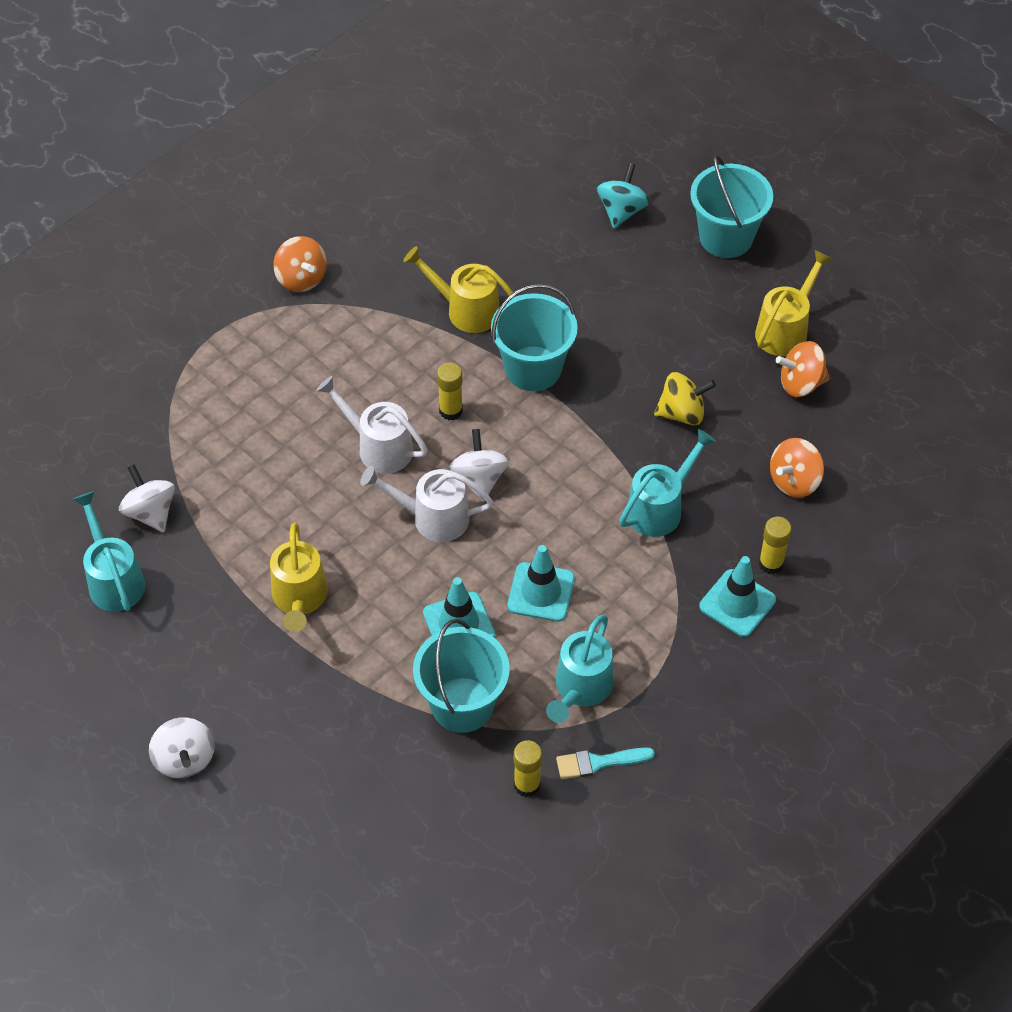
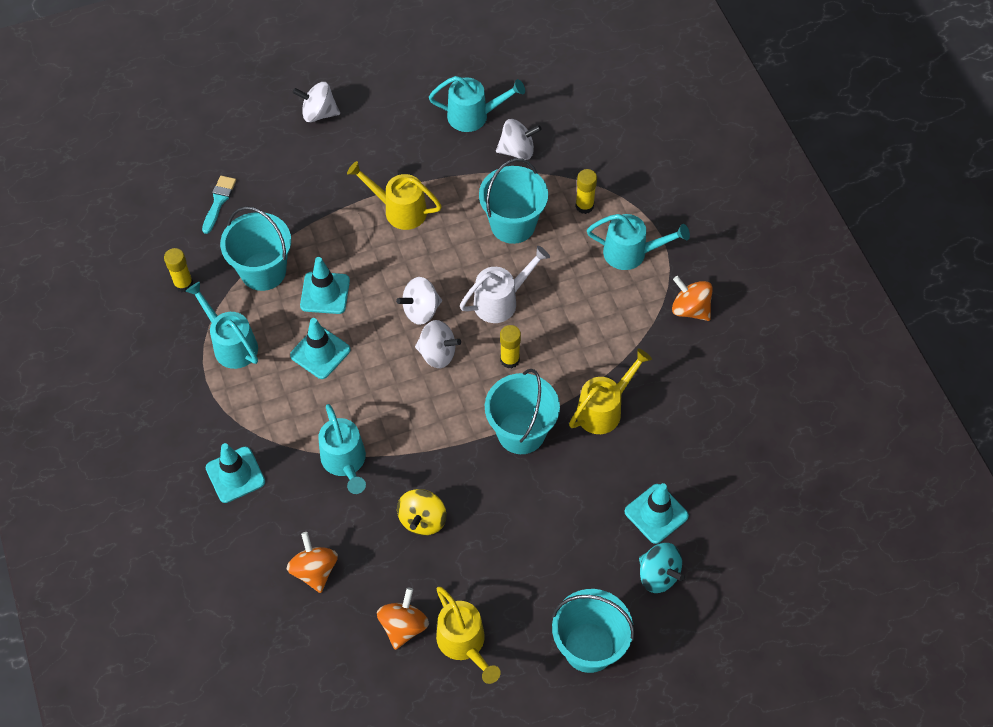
camera: 115 degrees right, 5 degrees up
orange spinning top [273,236,327,292] -> orange spinning top turned 45 degrees clockwise [672,276,713,321]
white watering can [360,466,493,542] -> white spinning top [396,277,442,325]
turquoise brush [556,747,655,779] -> turquoise brush moved to [202,176,236,234]
yellow glue stick [759,517,792,574] -> yellow glue stick moved to [575,169,597,214]
none -> turquoise bucket [479,158,548,244]
none -> turquoise watering can [587,214,690,270]
none -> turquoise traffic cone [625,483,689,544]

